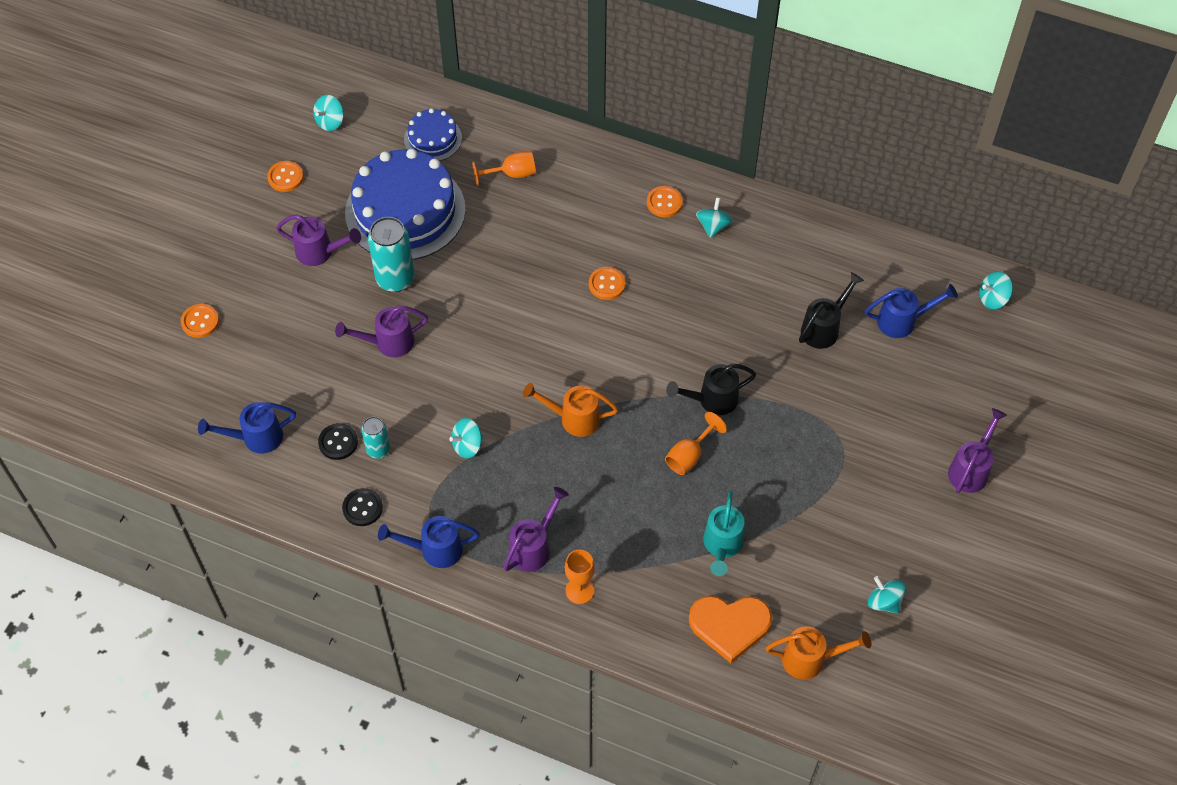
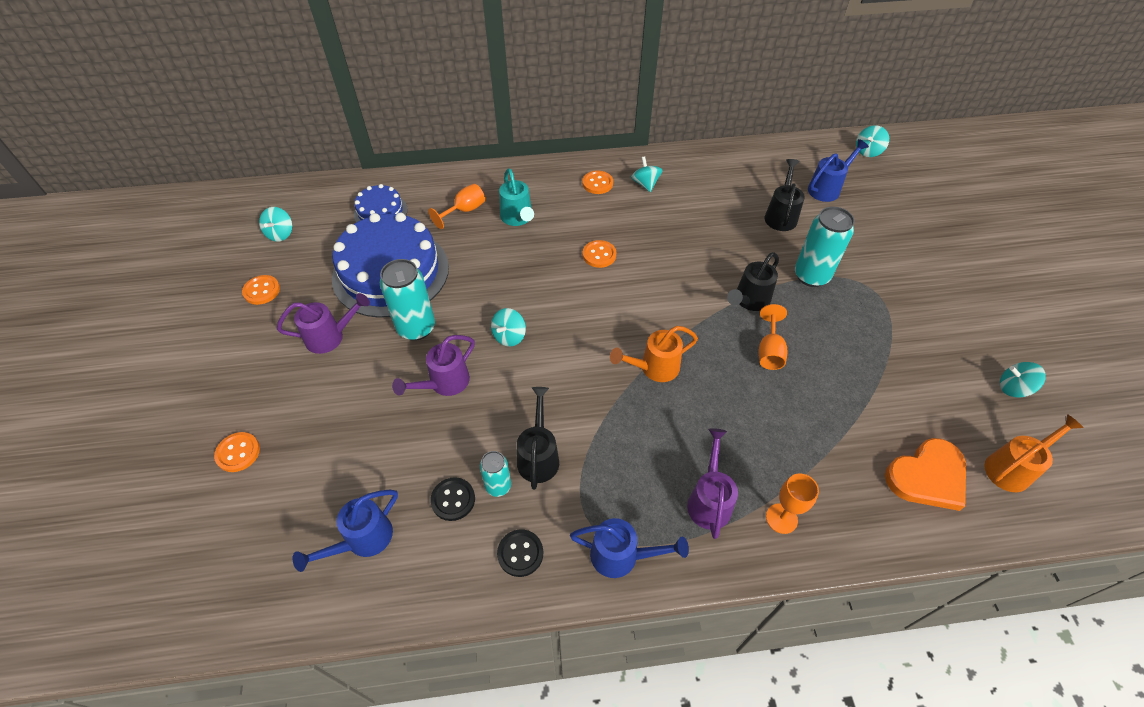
camera: 30 degrees left, 5 degrees down
blue watering can [378,516,480,568] -> blue watering can turned 135 degrees counterclockwise [570,518,689,578]
turquoise spinning top [450,418,483,458] -> turquoise spinning top moved to [491,308,526,347]
turquoise watering can [703,491,744,576] -> turquoise watering can moved to [499,168,534,226]
purple watering can [948,408,1007,493] -> none
none -> black watering can [517,387,559,490]
none -> turquoise can [795,206,855,287]

